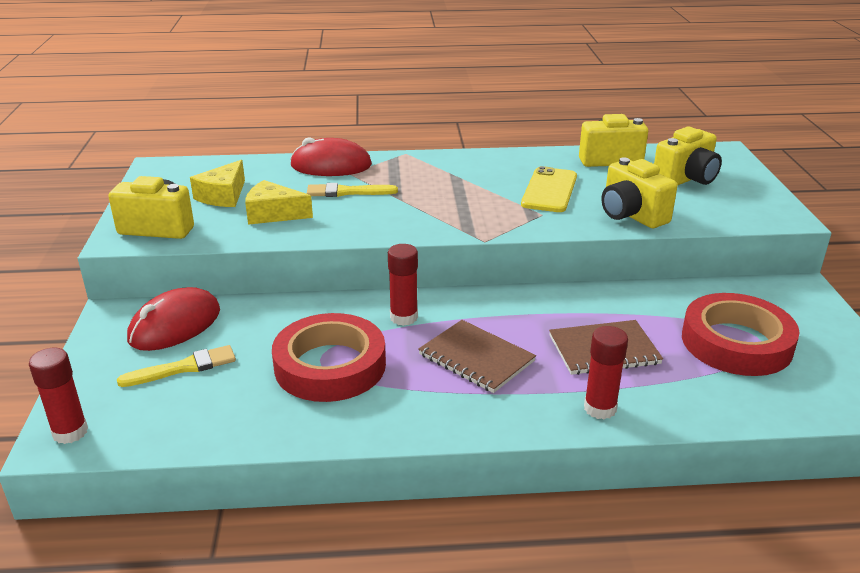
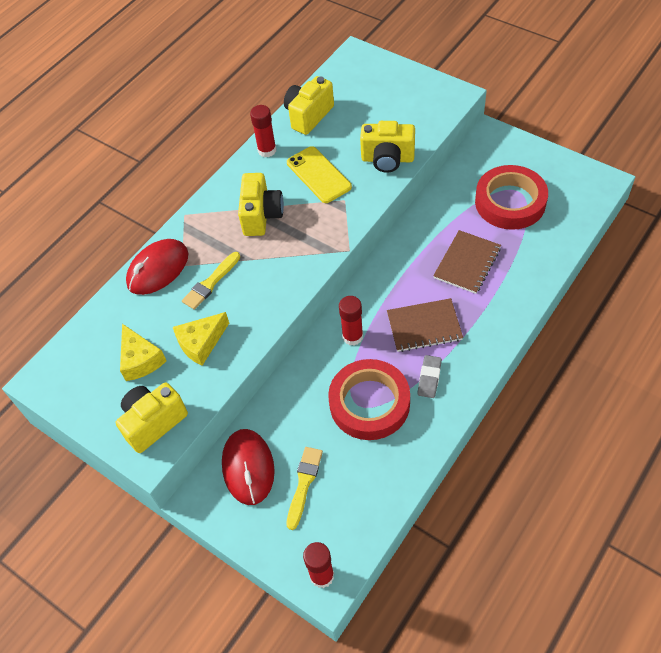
camera: 45 degrees left, 25 degrees up
red glue stick [584,326,628,420] -> red glue stick moved to [250,105,276,157]
yellow camera [654,127,722,185] -> yellow camera moved to [238,173,284,236]
none -> grey eraser [418,355,442,398]

